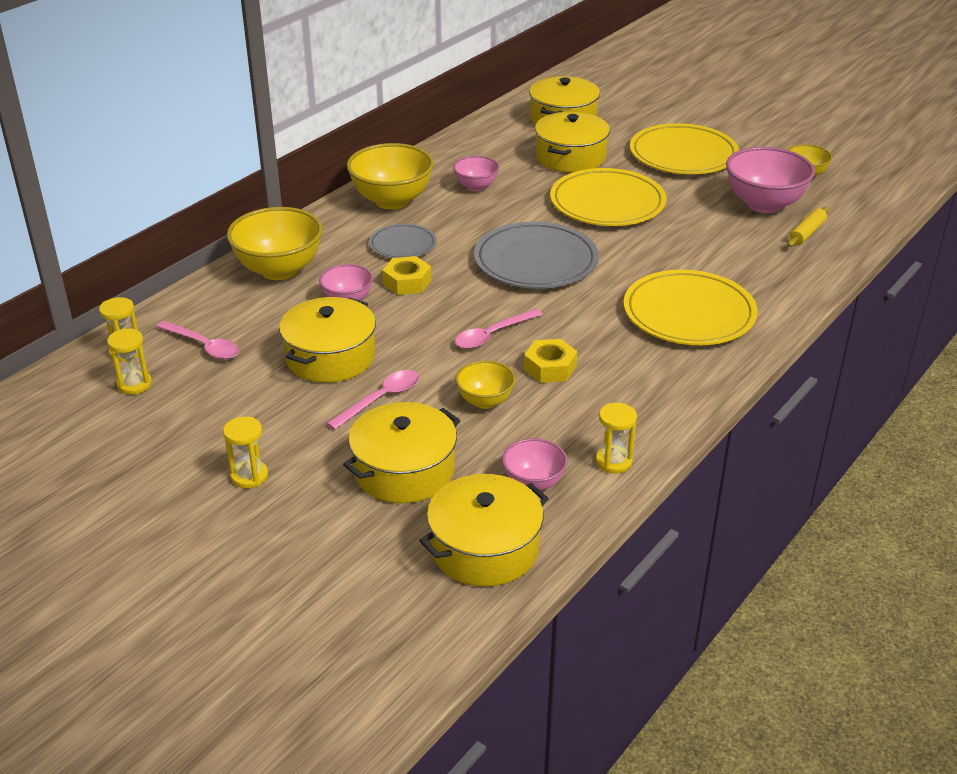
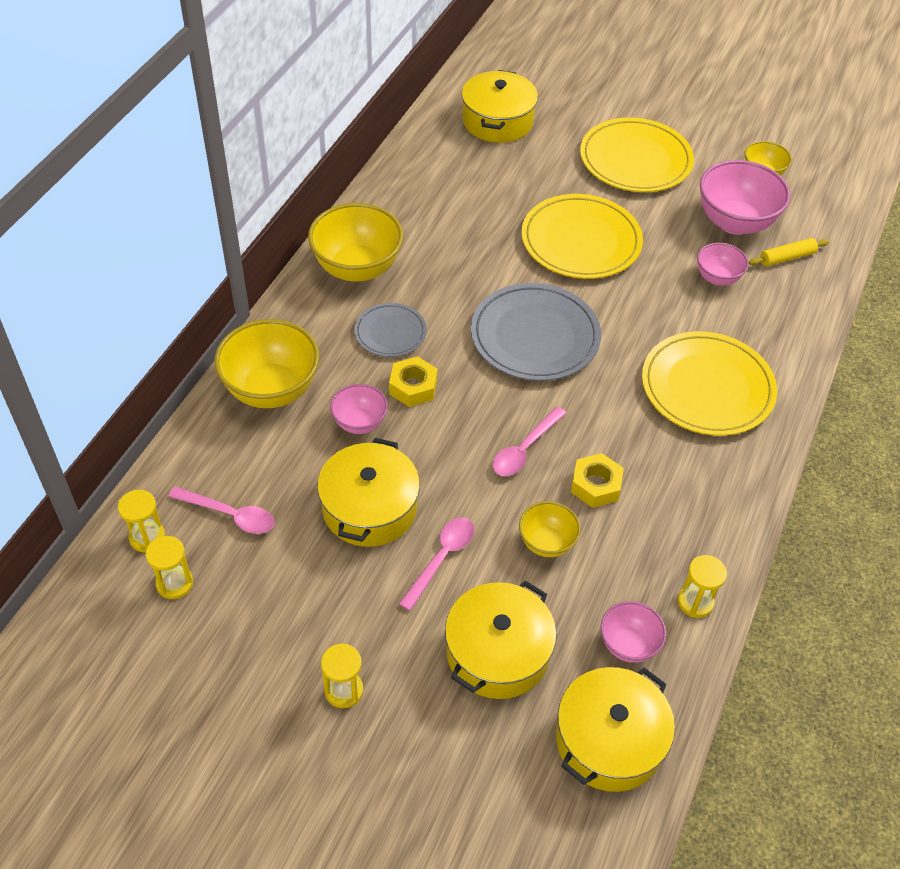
camera: 15 degrees left, 15 degrees up
pink bowl [453,156,500,191] -> pink bowl moved to [697,243,749,286]
yellow pot [535,112,610,173] -> none
yellow rolling pin [787,207,829,247] -> yellow rolling pin turned 45 degrees clockwise [749,238,829,266]

